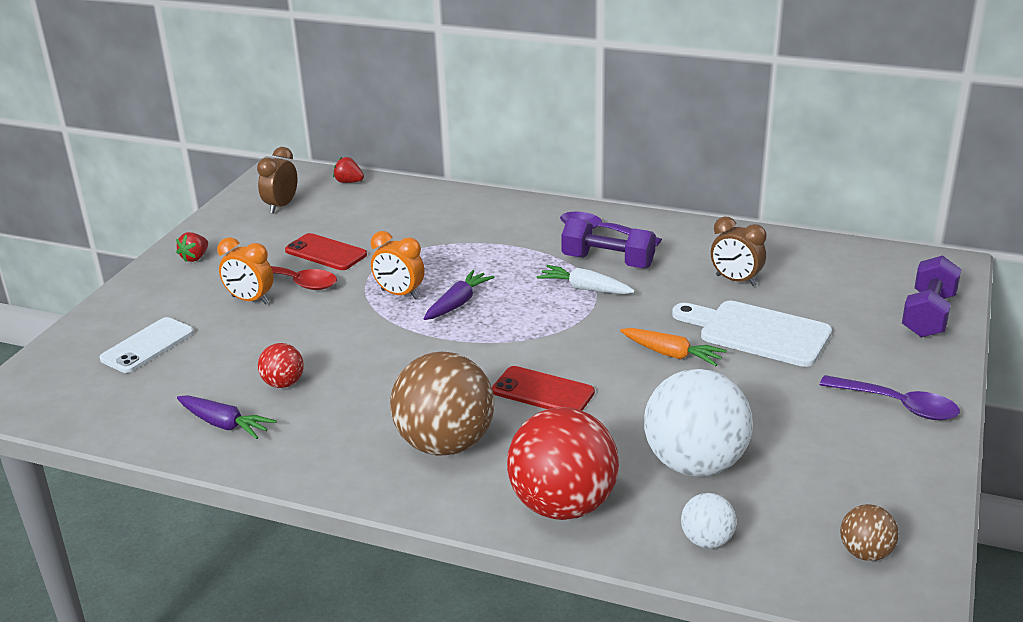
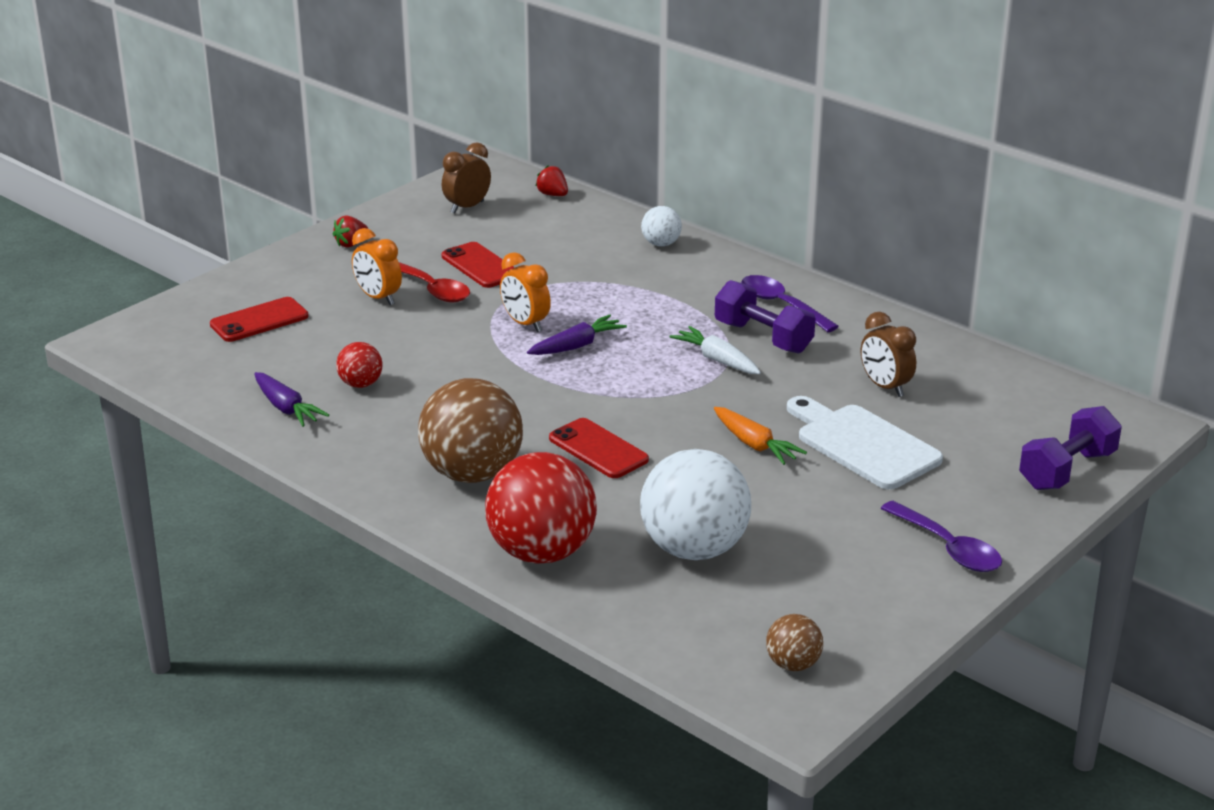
camera: 20 degrees right, 0 degrees up
white phone [99,317,194,373] -> red phone [210,297,309,342]
white ball [681,493,737,548] -> white ball moved to [641,206,682,246]

